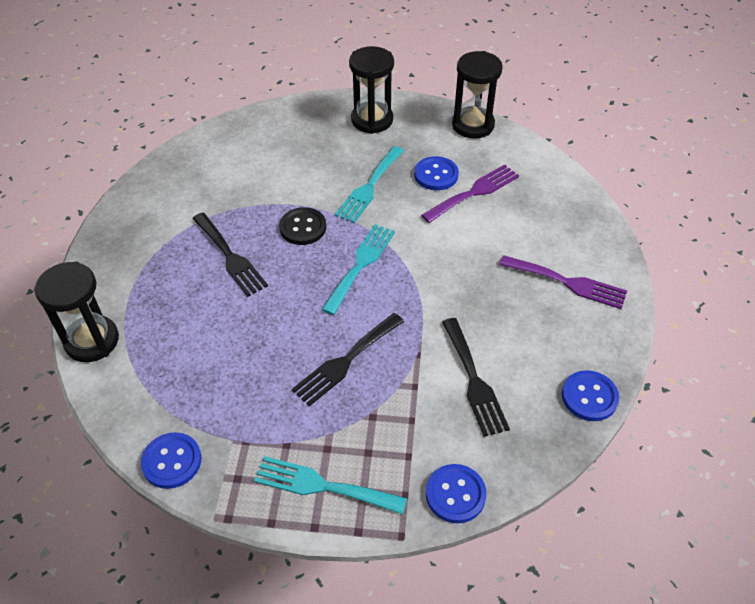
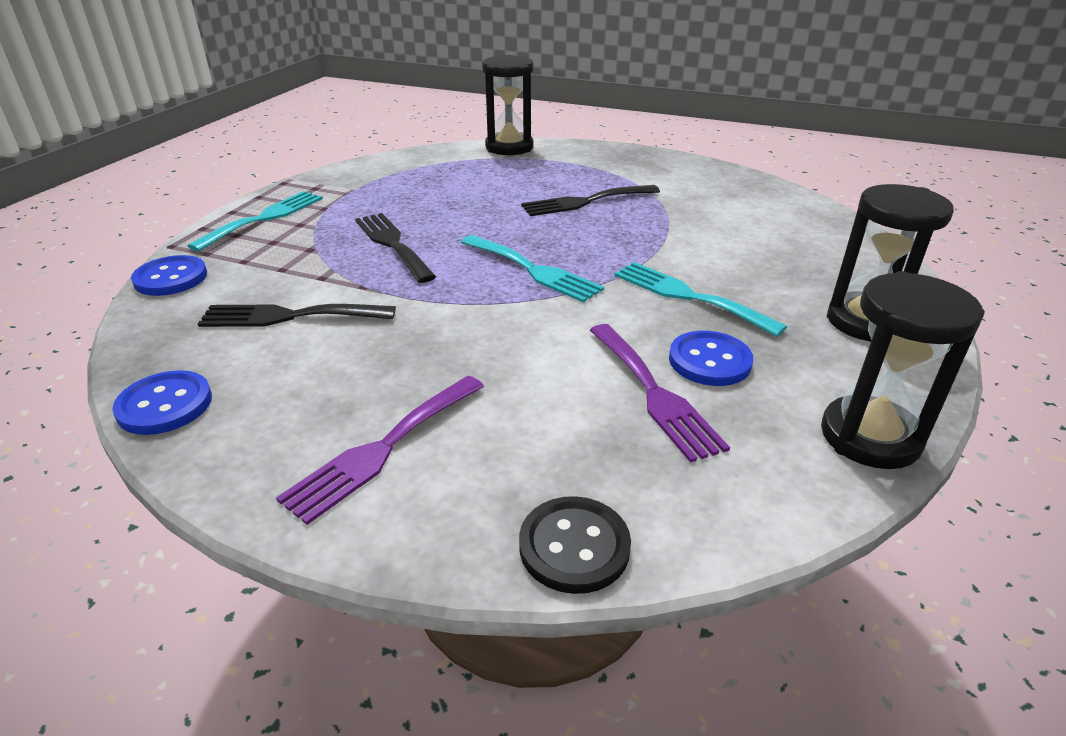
camera: 105 degrees right, 15 degrees down
blue button [141,432,201,489] -> none
black button [279,207,326,245] -> black button moved to [519,496,631,594]

